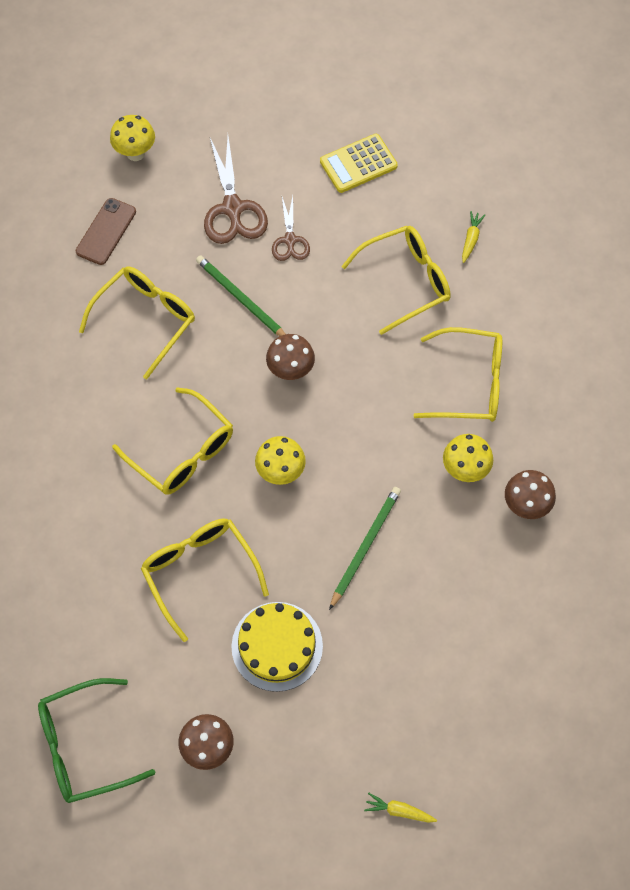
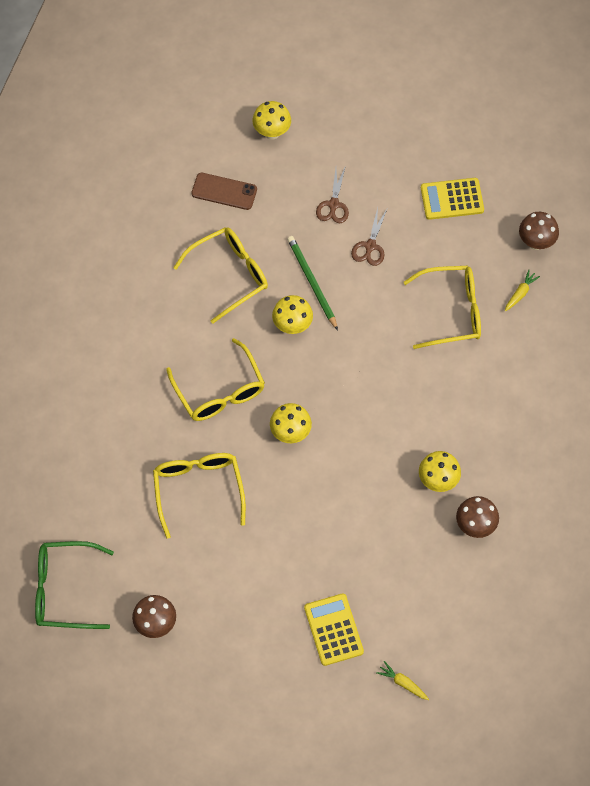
camera: 20 degrees right, 0 degrees up
brown phone [76,198,136,265] -> brown phone turned 60 degrees clockwise [192,173,257,210]
brown scissors [204,136,268,244] -> brown scissors [316,165,349,223], size x0.60
yellow cake [231,602,323,692] -> none
brown mushroom [266,334,315,380] -> brown mushroom moved to [519,212,559,250]
green pencil [329,487,401,610] -> none
yellow carrot [364,792,437,823] -> yellow carrot moved to [376,661,429,700]
yellow glasses [413,327,502,422] -> none
none -> yellow mushroom [272,295,313,334]
none -> yellow calculator [304,593,364,666]

